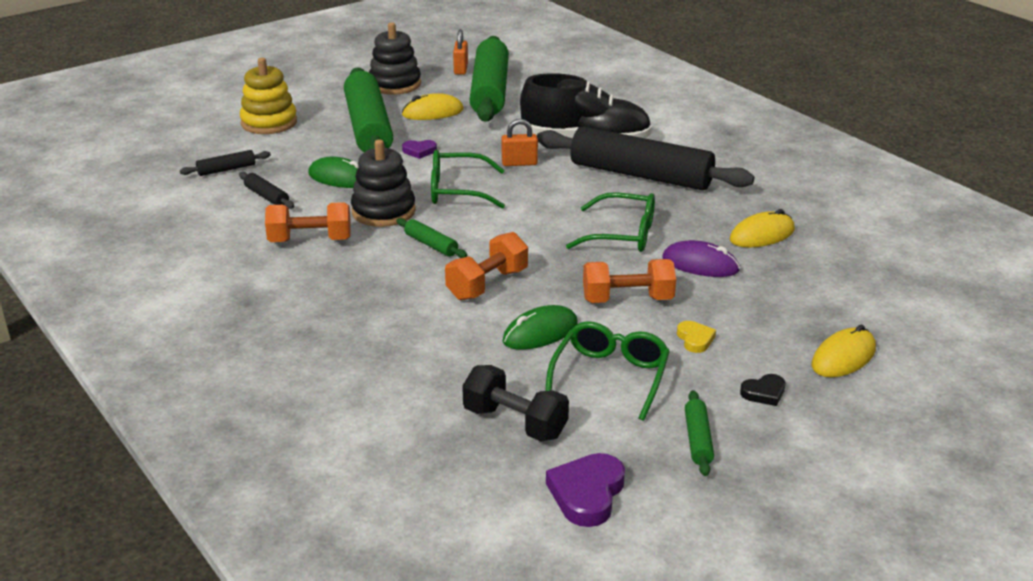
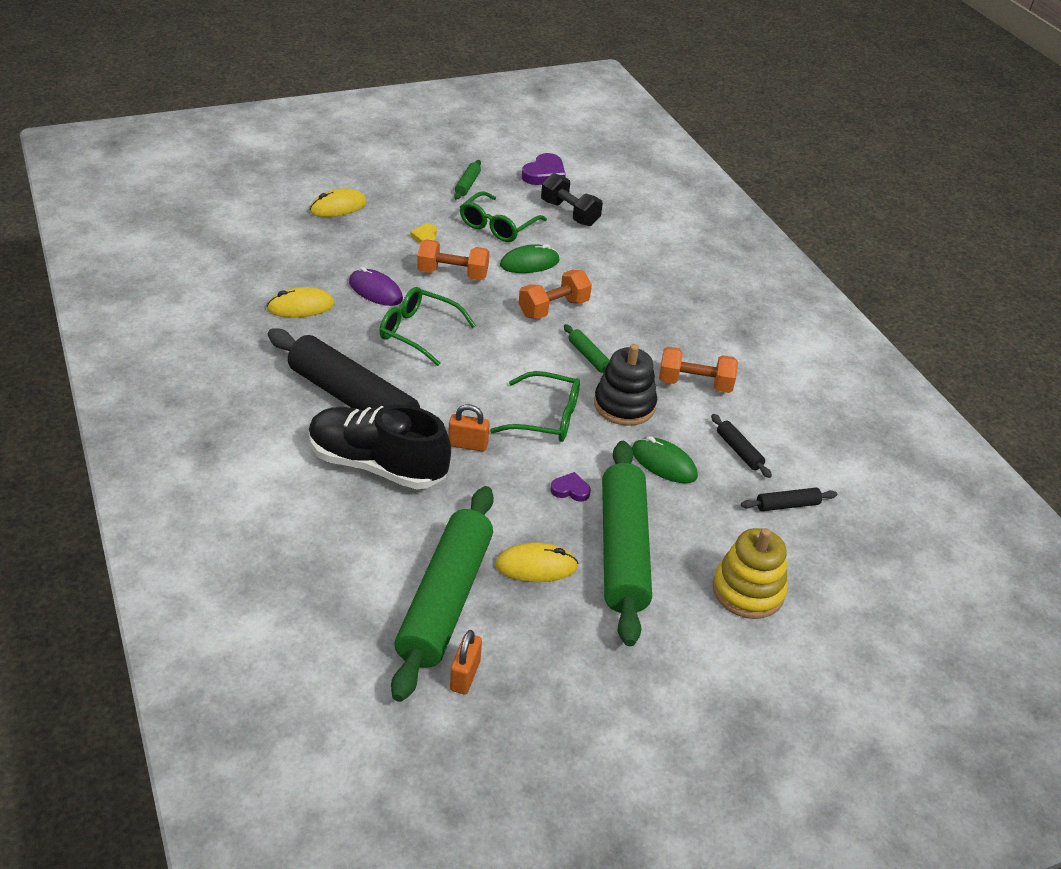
camera: 170 degrees left, 10 degrees up
black stacking toy [369,22,421,95] -> none
black heart [740,374,785,406] -> none

